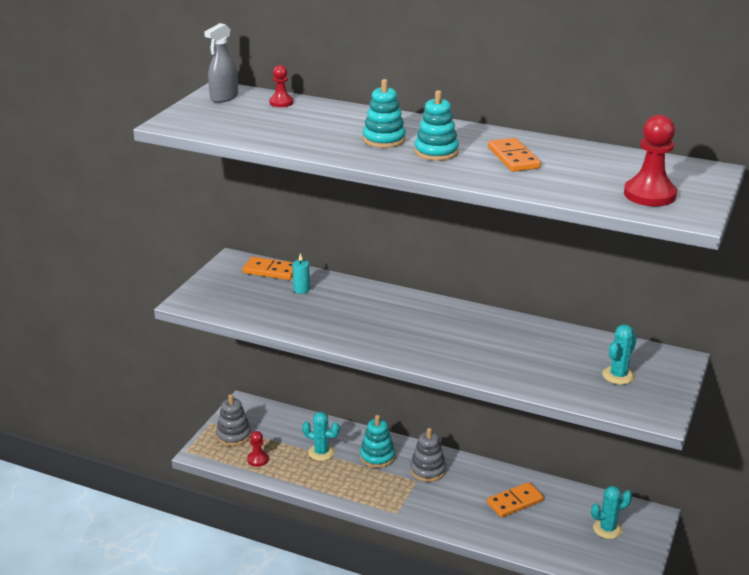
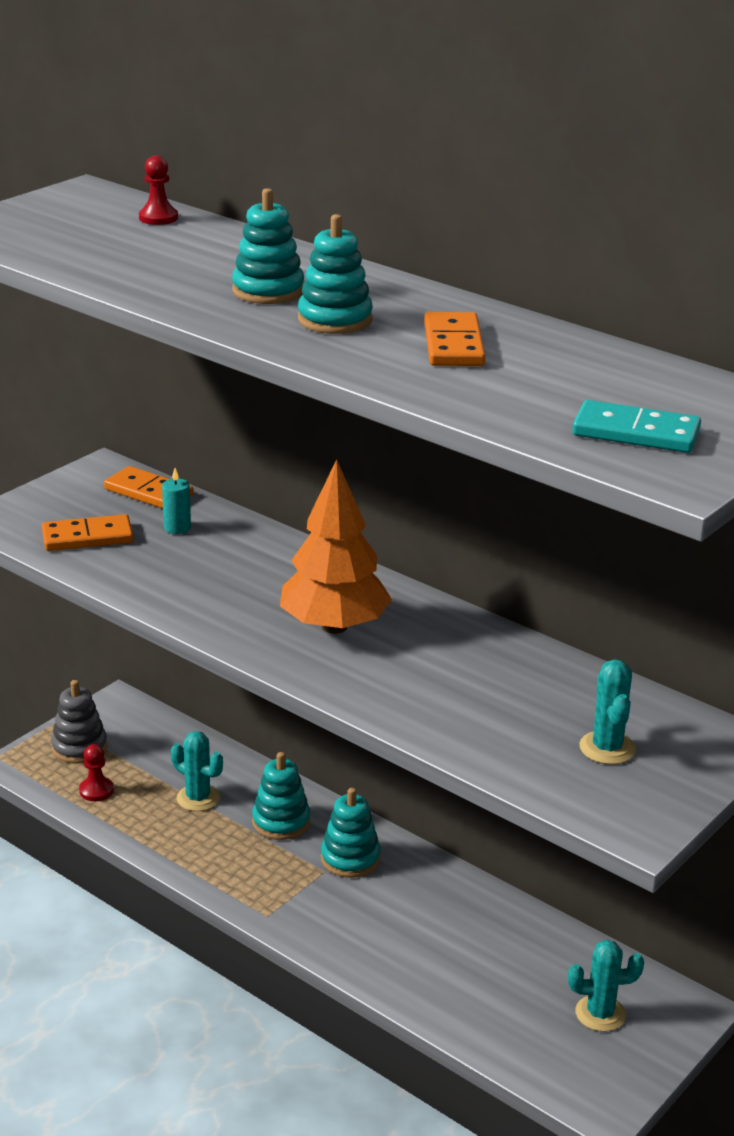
camera: 15 degrees right, 0 degrees up
grey spray bottle [204,23,238,103] -> none
grey stacking toy [410,428,446,482] -> turquoise stacking toy [321,788,381,878]
orange domino [487,482,544,518] -> orange domino moved to [42,514,133,551]
turquoise cactus [602,324,637,385] -> turquoise cactus turned 60 degrees counterclockwise [579,659,636,764]
red pawn [624,115,677,206] -> turquoise domino [572,400,701,453]
none -> orange tree [280,459,392,634]

